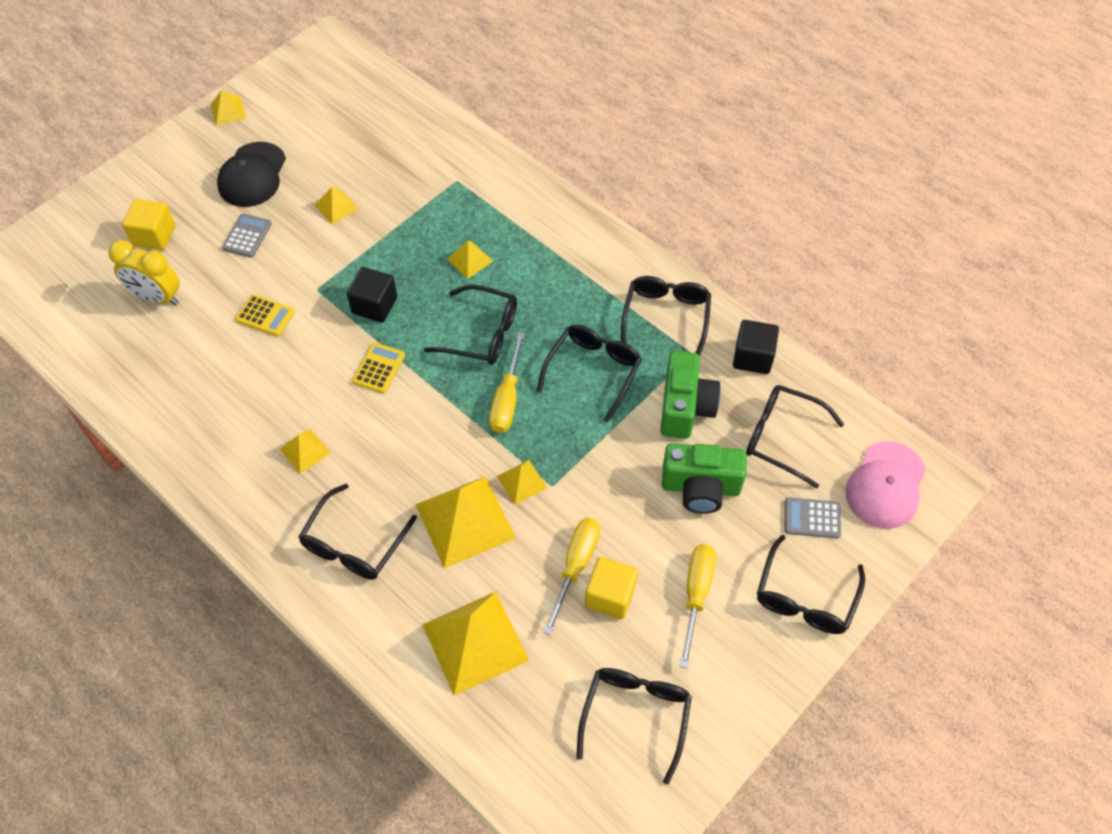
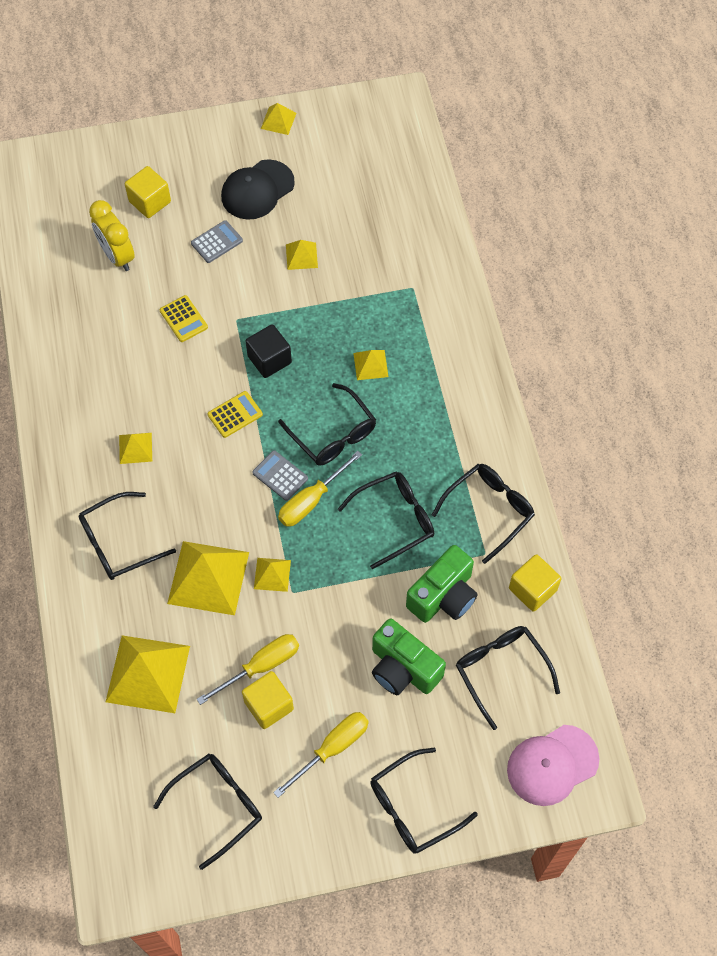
camera: 35 degrees right, 5 degrees up
black cube [733,320,779,374] -> yellow cube [509,554,561,612]
grey calculator [785,497,841,539] -> grey calculator moved to [252,450,308,501]

